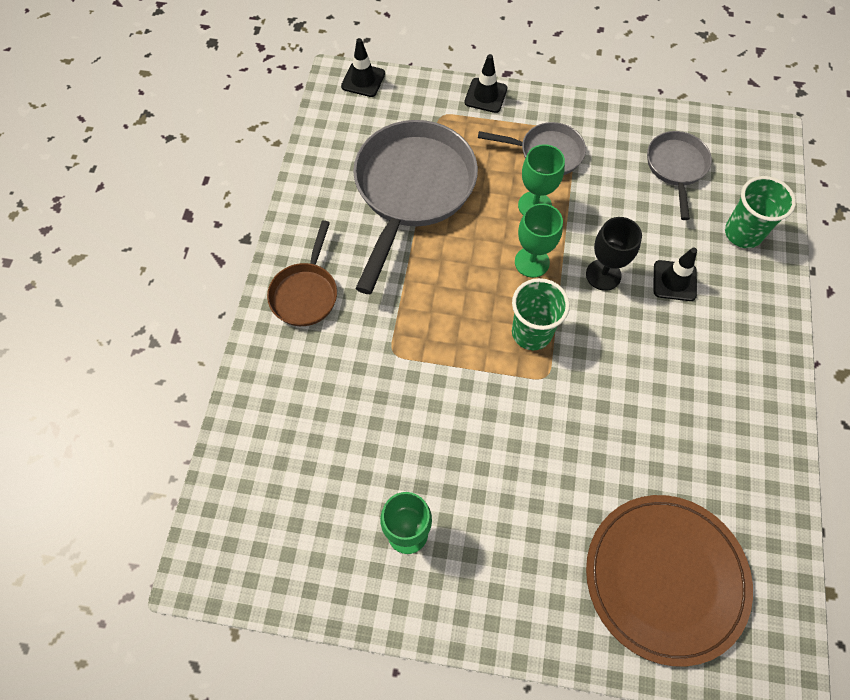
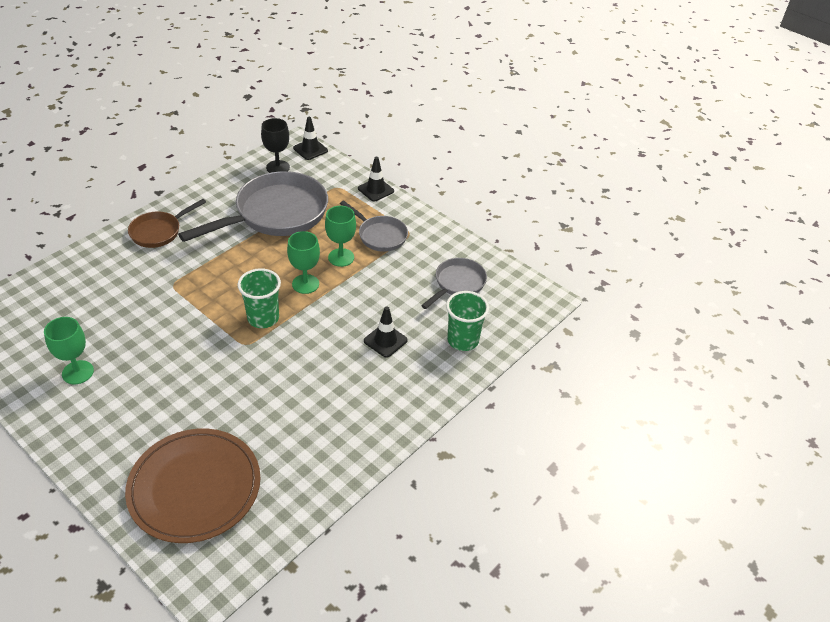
camera: 30 degrees right, 20 degrees down
black goblet [586,217,642,291] -> black goblet moved to [261,118,290,173]

